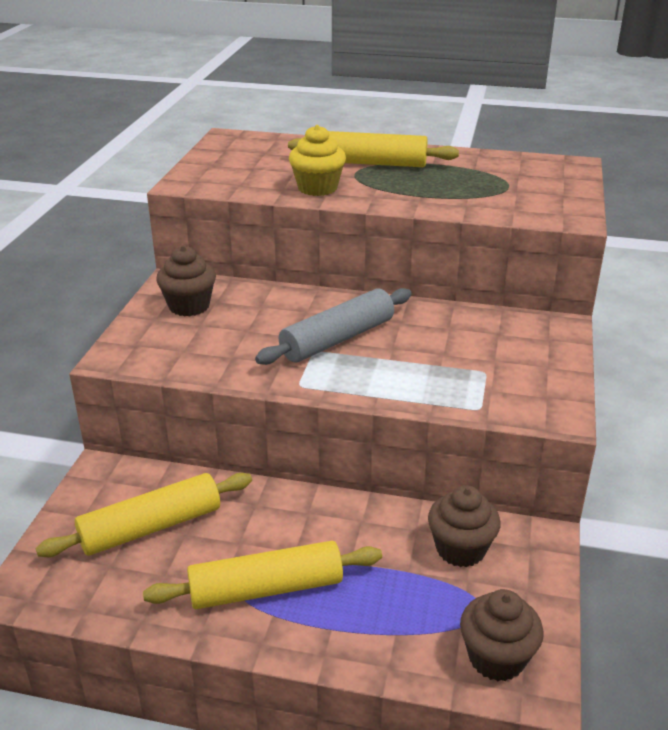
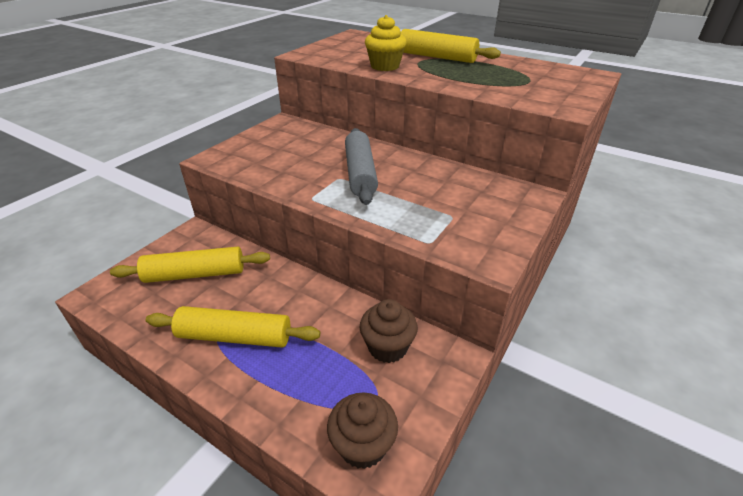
camera: 20 degrees right, 5 degrees up
brown cupcake [156,246,216,317] -> none
grey rolling pin [255,288,412,365] -> grey rolling pin turned 75 degrees counterclockwise [345,128,378,205]

